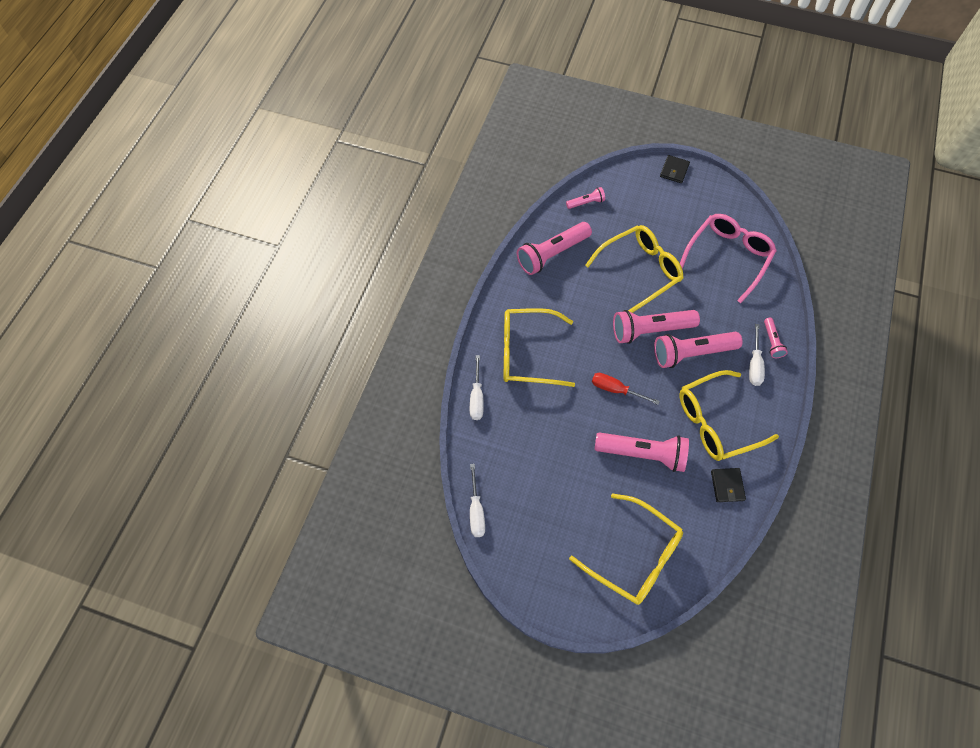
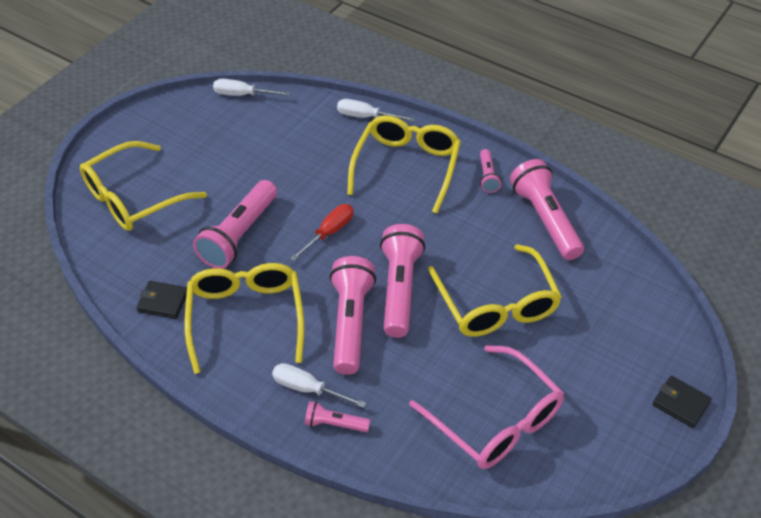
camera: 105 degrees right, 15 degrees down
pink flashlight [566,187,605,209] -> pink flashlight moved to [480,149,501,193]

